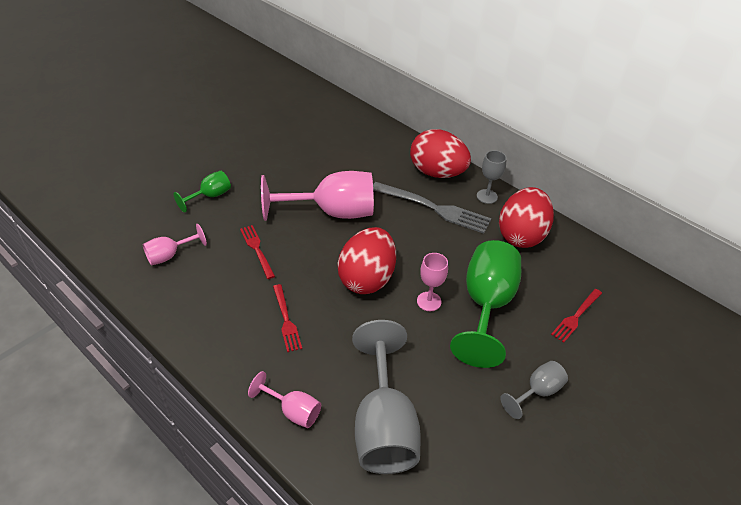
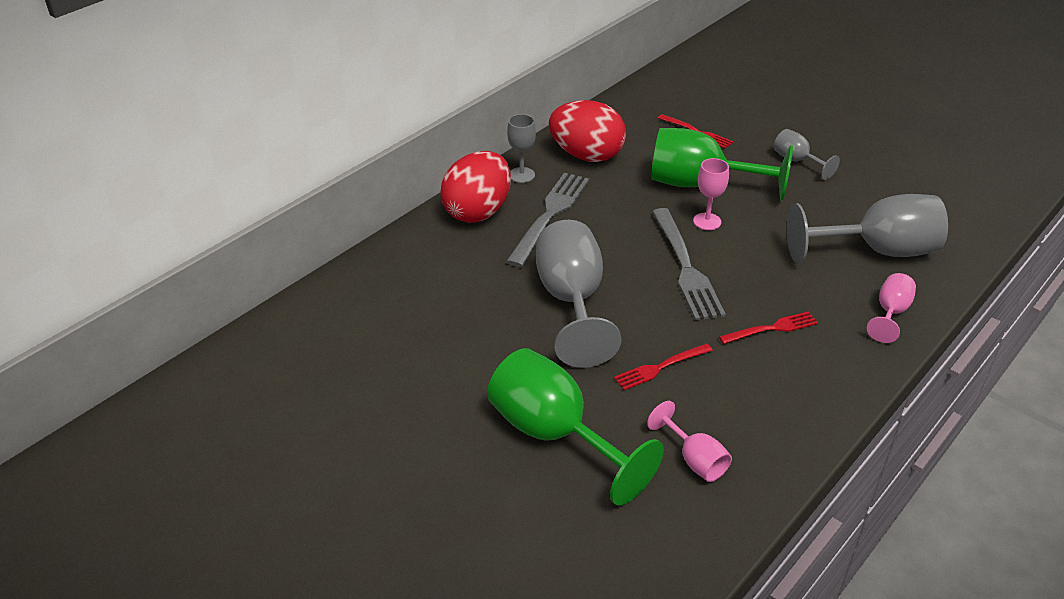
camera: 90 degrees left, 5 degrees down
green goblet [174,171,231,212] -> green goblet [487,348,664,506], size x2.02
pink goblet [261,171,374,221] -> grey goblet [536,220,622,368]
red egg [337,227,396,294] -> grey fork [652,208,726,320]

